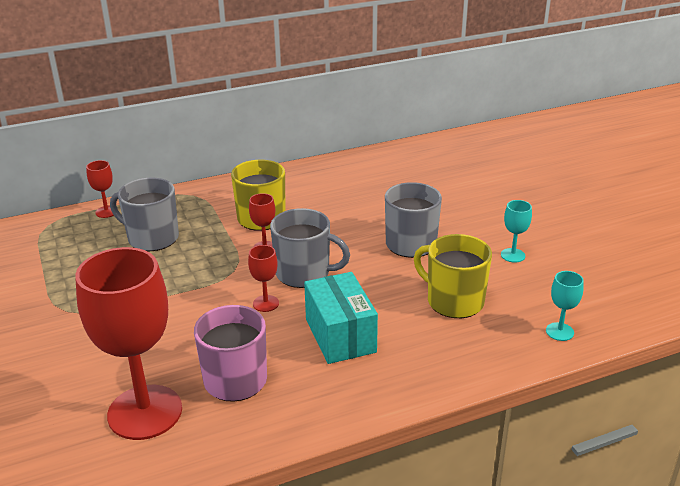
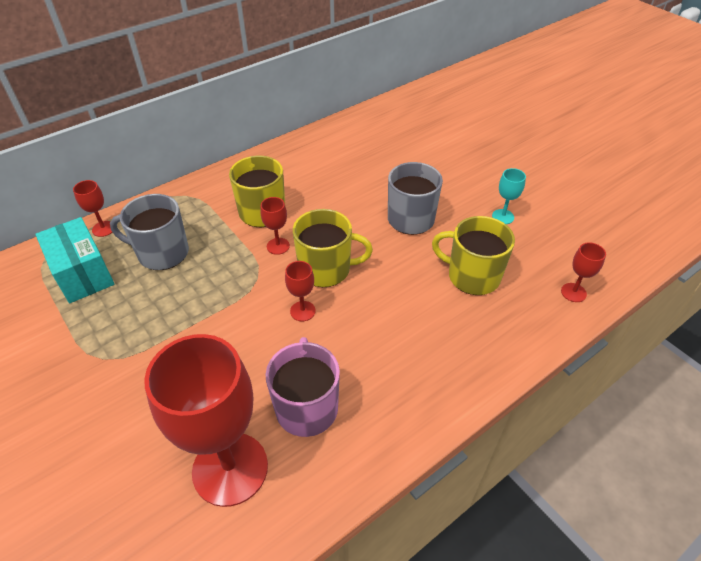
camera: 15 degrees left, 15 degrees up
grey mug [270,208,350,288] -> yellow mug [293,209,373,287]
turquoise box [304,272,378,364] -> turquoise box moved to [36,217,114,303]
turquoise goblet [546,271,584,341] -> red goblet [561,242,606,302]

